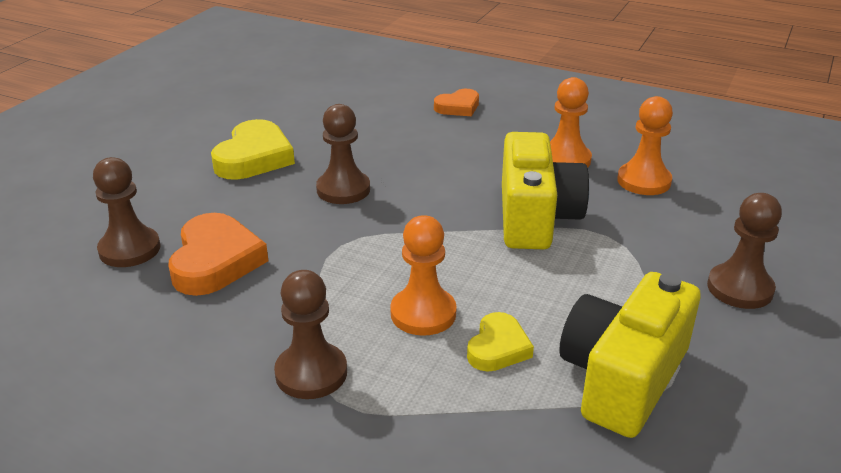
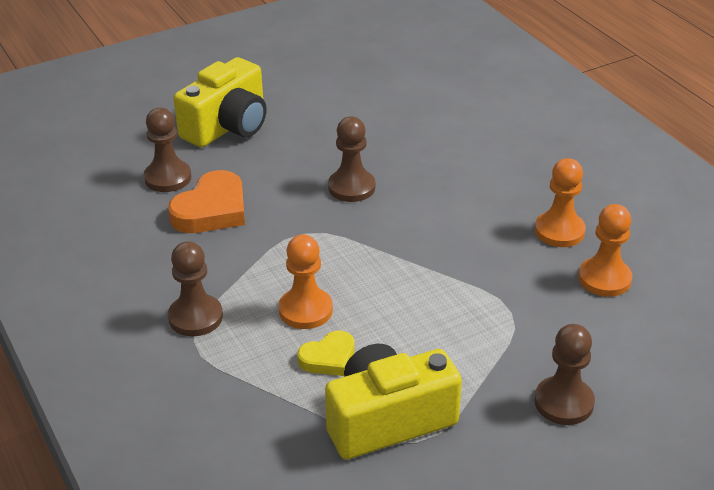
camera: 35 degrees right, 5 degrees up
yellow heart [211,119,295,180] -> none
orange heart [434,89,479,116] -> none
yellow camera [502,132,589,249] -> yellow camera moved to [173,57,267,147]

